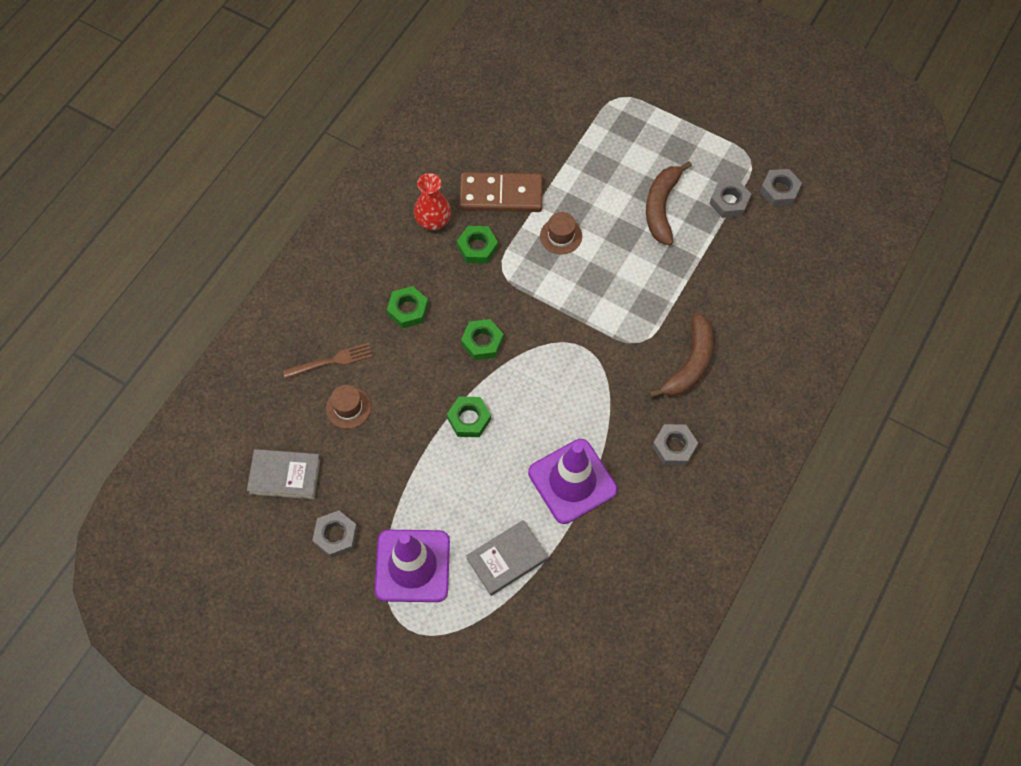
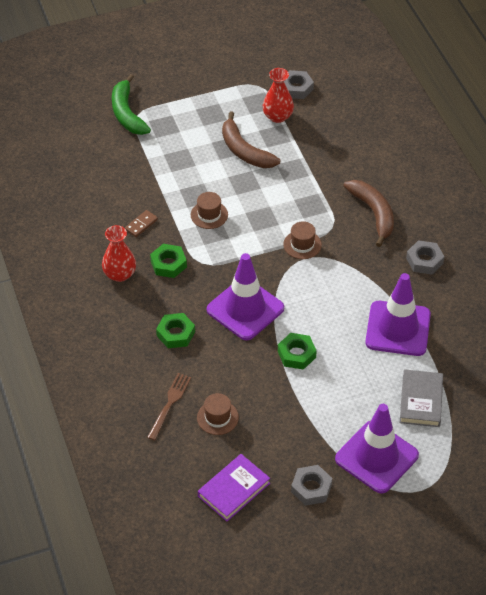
camera: 50 degrees left, 15 degrees down
grey book [247,449,321,499] -> purple book [198,454,270,521]
brown domino [459,172,543,212] -> brown domino [125,210,158,237], size x0.43
green nut [461,319,504,360] -> purple traffic cone [207,253,284,340]
grey nut [710,180,751,218] -> red vase [263,68,294,123]
none -> green banana [112,74,151,135]
none -> brown hat [283,221,322,259]

